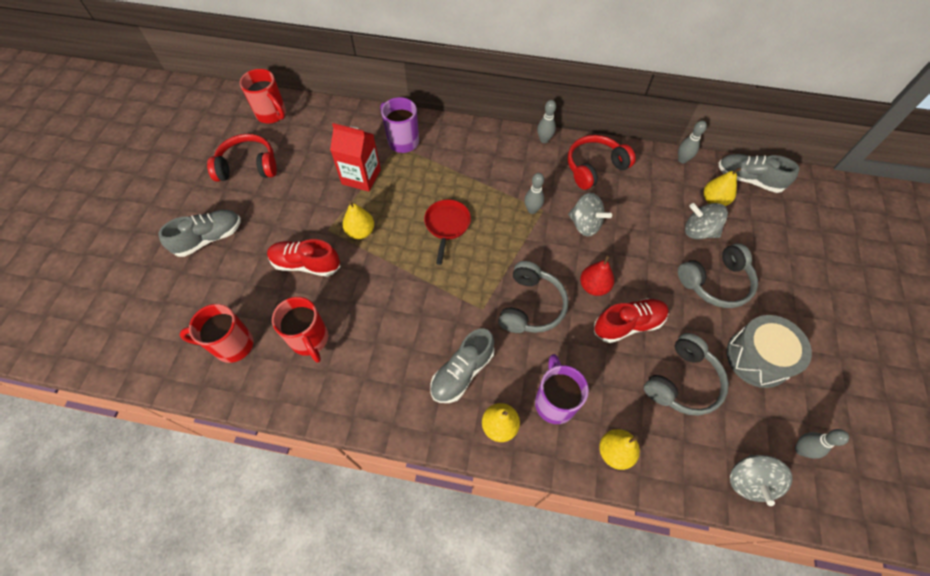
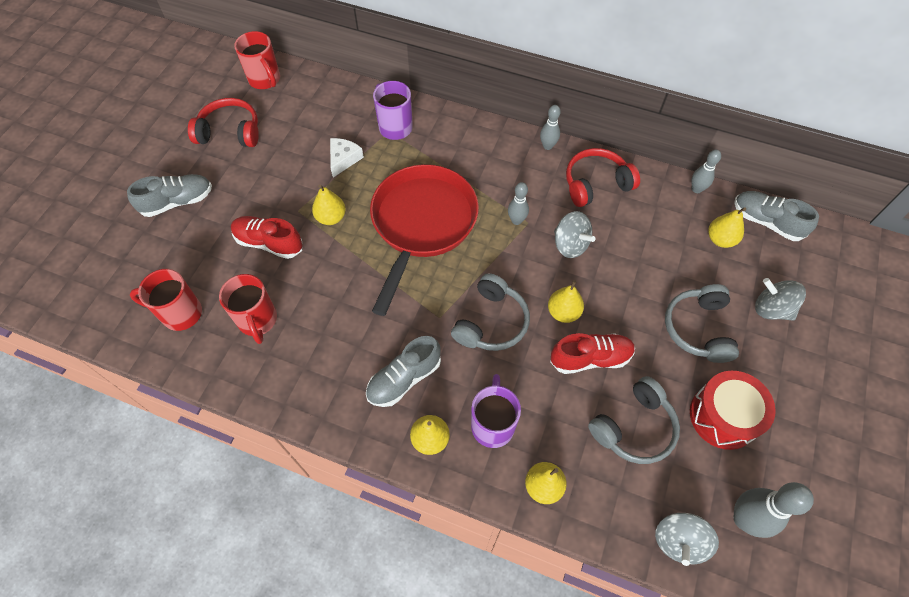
camera: 10 degrees right, 0 degrees up
red carton [330,123,381,192] -> white cheese [330,138,364,177]
red pan [424,199,471,265] -> red pan [370,164,479,316], size x2.15
red pear [580,255,614,296] -> yellow pear [548,280,584,323]
grey headphones [678,243,758,308] -> grey headphones turned 105 degrees clockwise [665,284,739,363]
grey spinning top [685,203,728,239] -> grey spinning top moved to [755,278,806,321]
grey drum [726,315,812,388] -> red drum [690,371,776,450]
grey bowling pin [795,429,849,459] -> grey bowling pin [734,482,814,538], size x1.70

